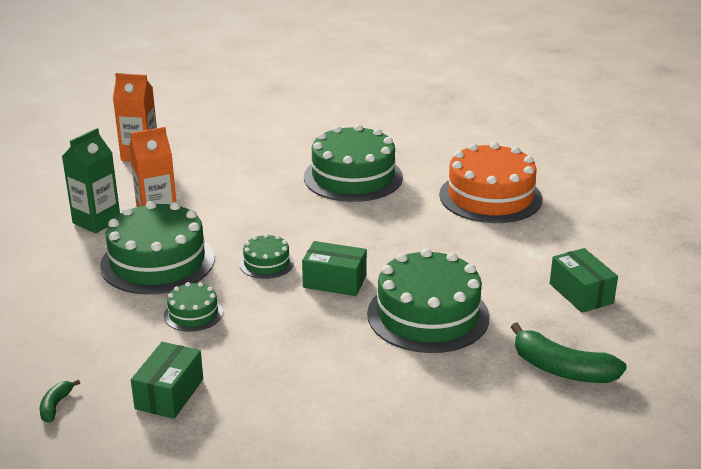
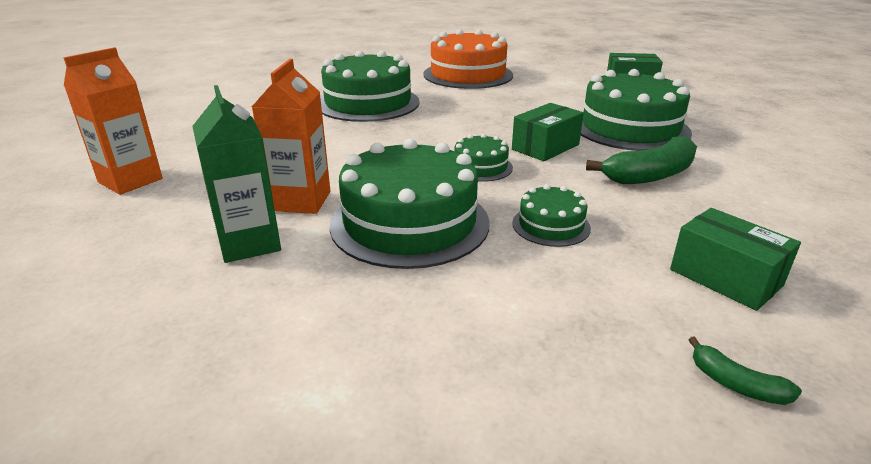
camera: 60 degrees left, 0 degrees up
green banana [511,322,627,383] -> green banana moved to [586,136,697,184]

